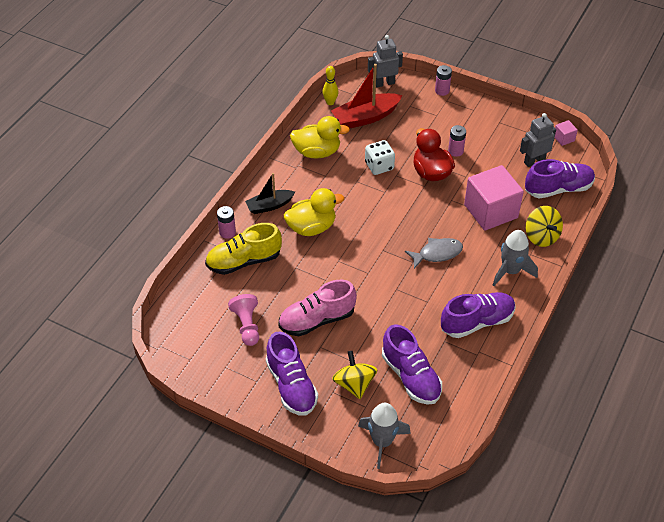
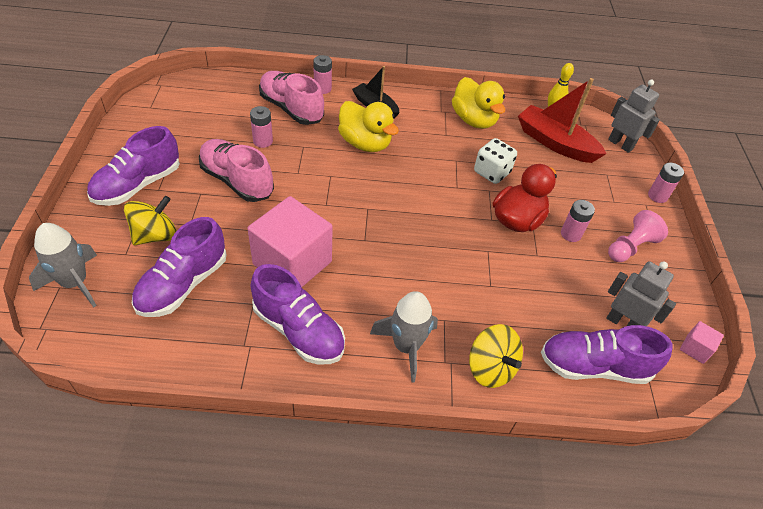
camera: 60 degrees right, 0 degrees up
yellow shoe [205,223,282,275] -> pink shoe [259,71,324,125]
pink pawn [228,294,259,346] -> pink pawn moved to [608,210,668,262]
grey fish [405,238,463,269] -> none
pink cube [464,165,524,231] -> pink cube moved to [248,196,333,287]
purple shoe [525,159,595,199] -> purple shoe turned 135 degrees clockwise [541,325,672,384]
yellow spinning top [526,206,563,247] -> yellow spinning top turned 75 degrees counterclockwise [469,324,523,388]
none -> pink battery [250,106,273,148]

